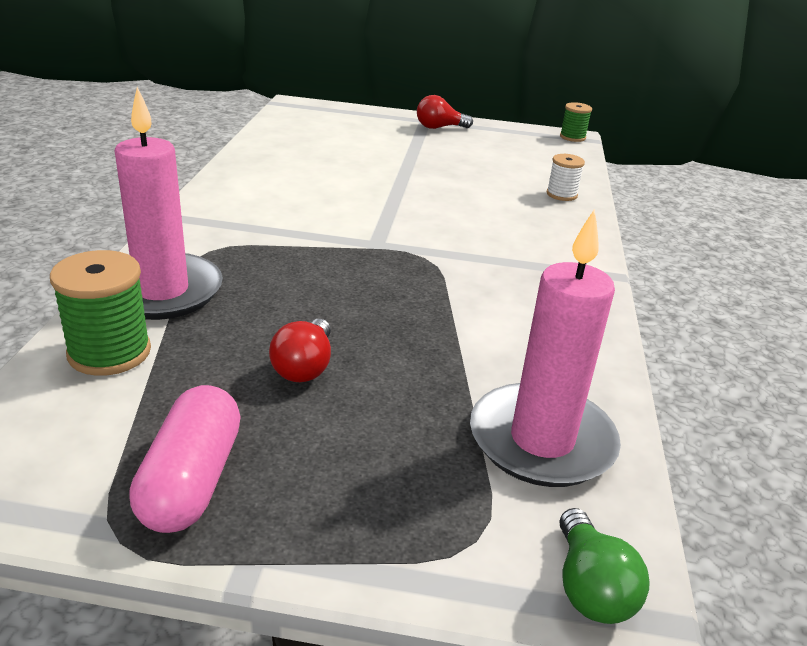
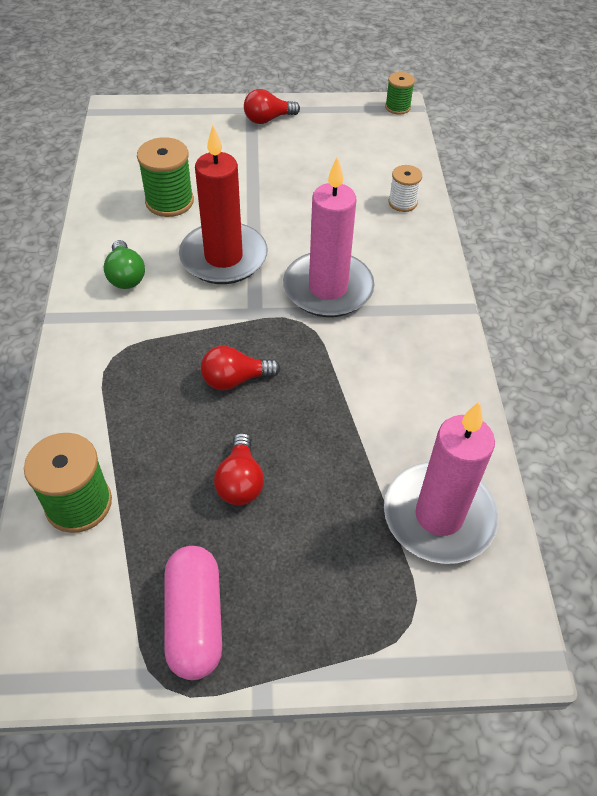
camera: 10 degrees left, 20 degrees up
pink candle [115,87,223,320] -> pink candle moved to [283,157,374,317]
green light bulb [560,508,650,624] -> green light bulb moved to [104,240,145,289]
none -> green spool [137,137,194,217]
none -> red candle [179,125,267,284]
none -> red light bulb [201,346,280,390]

